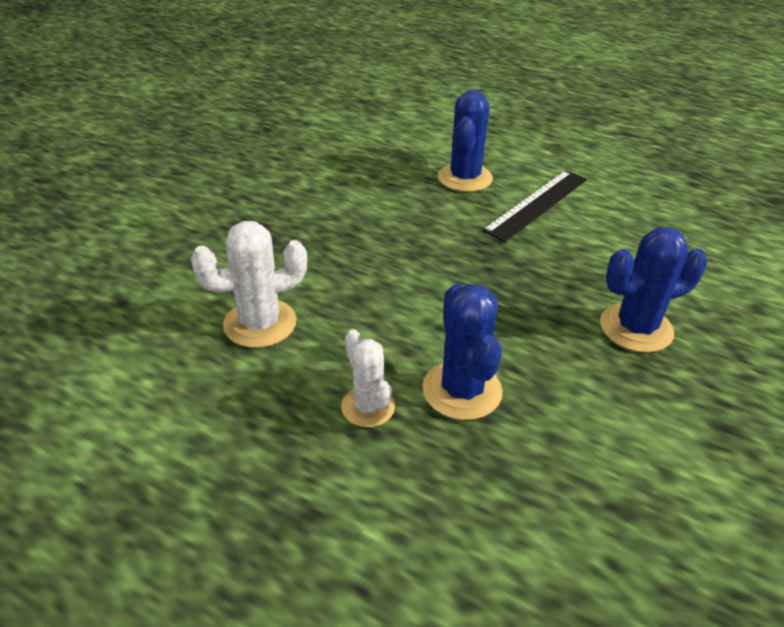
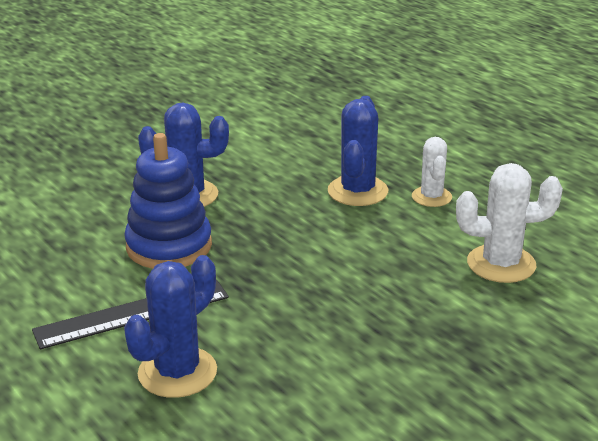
camera: 155 degrees left, 10 degrees down
none -> blue stacking toy [124,133,212,269]

